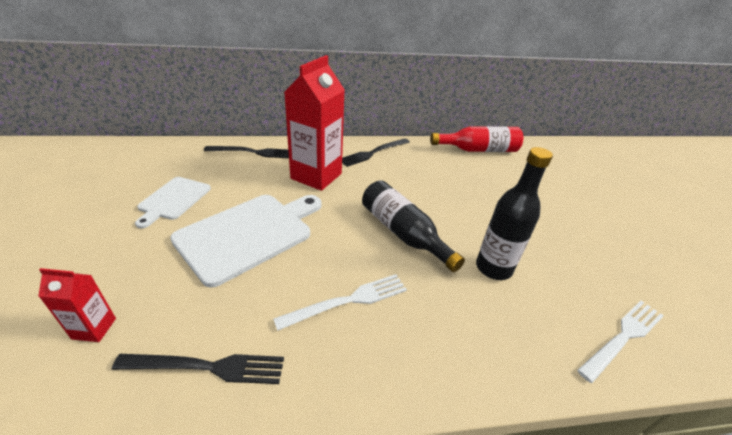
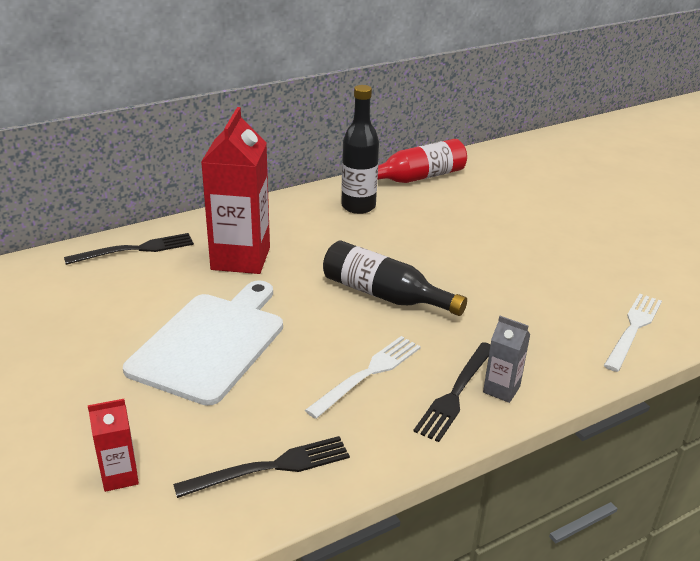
camera: 20 degrees left, 5 degrees down
white cutting board [135,177,211,228] -> none
black fork [342,139,410,167] -> black fork moved to [413,342,491,442]
black bottle [476,147,553,280] -> black bottle moved to [341,85,379,214]
none -> grey carton [483,316,530,403]

